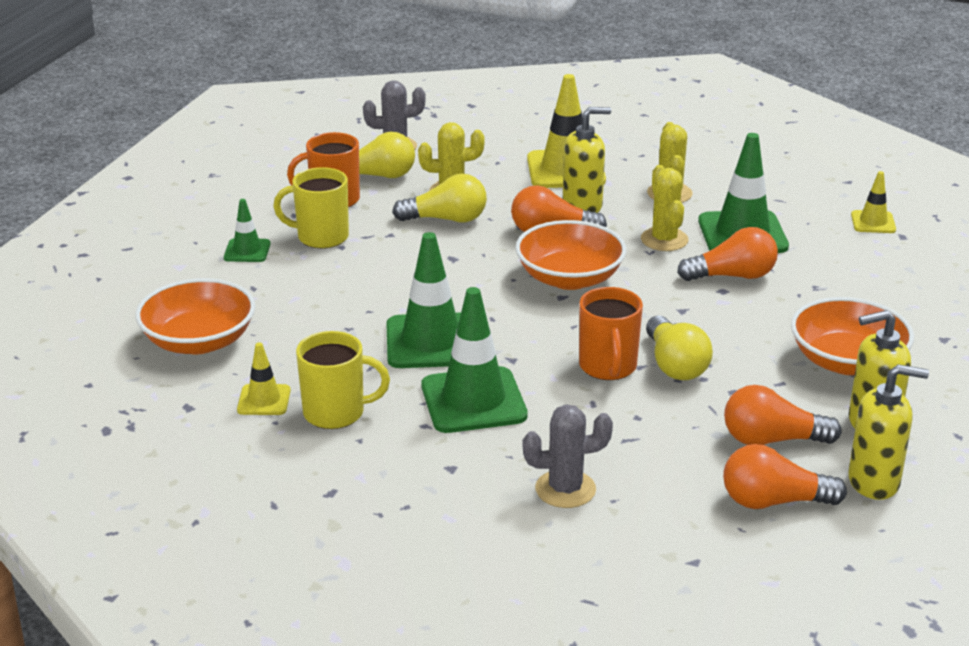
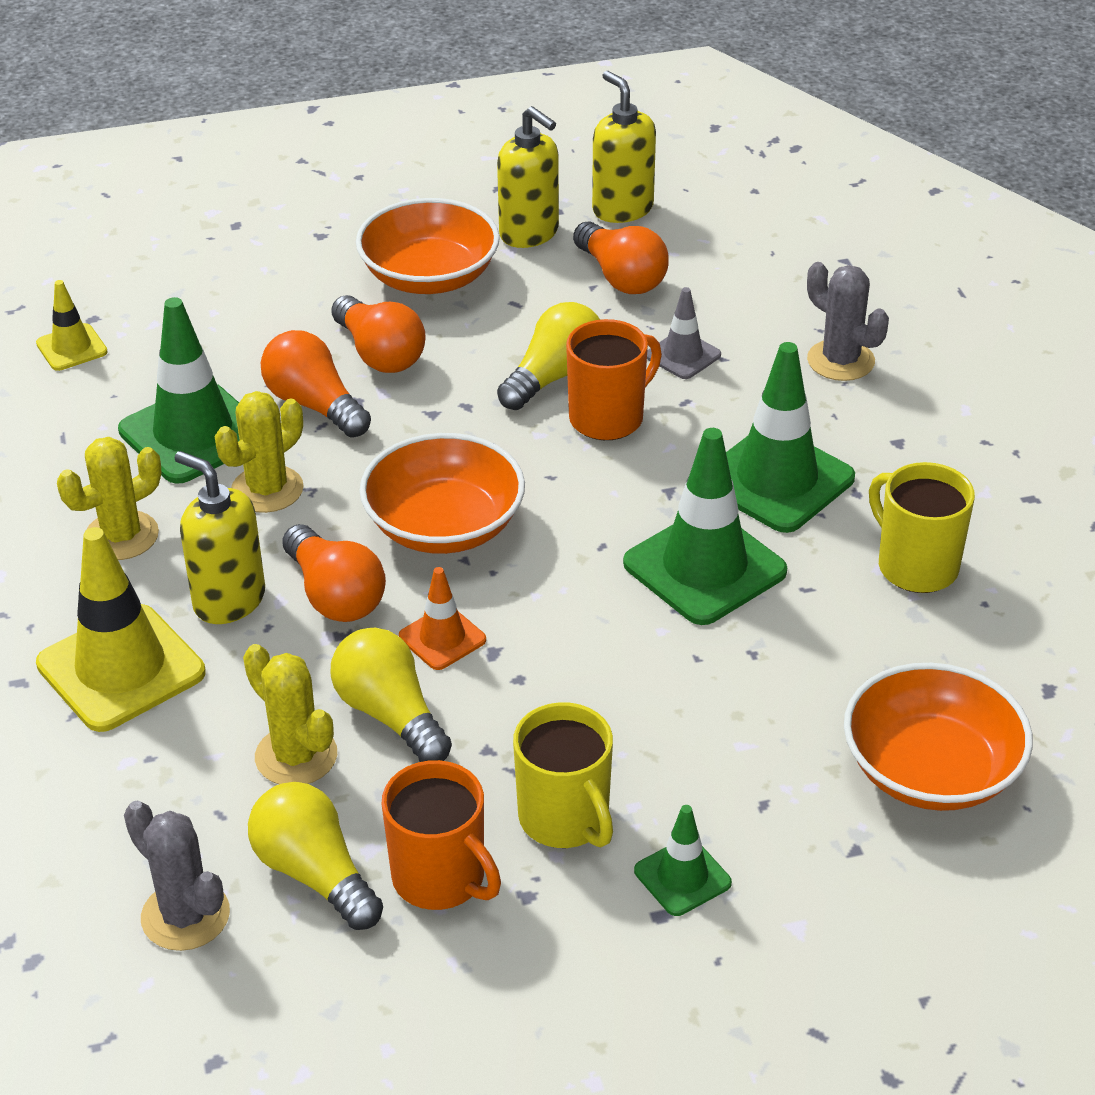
camera: 125 degrees left, 10 degrees up
yellow traffic cone [237,342,291,415] -> none
orange light bulb [723,444,847,509] -> orange light bulb moved to [331,295,426,373]
none -> orange traffic cone [399,567,486,670]
none -> grey traffic cone [647,287,721,379]

